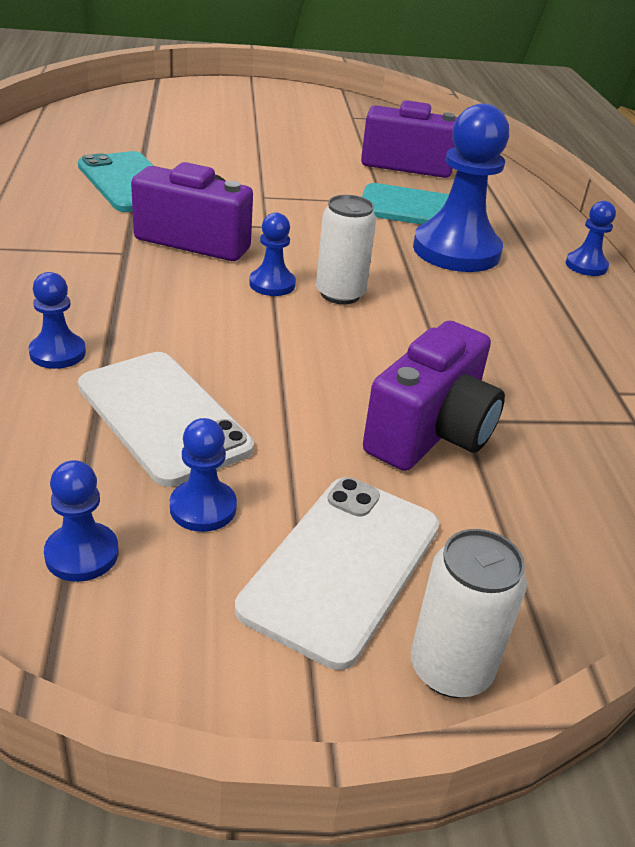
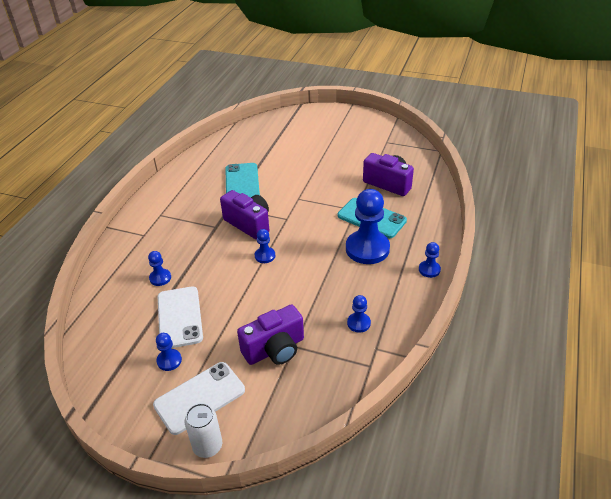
camera: 30 degrees right, 5 degrees up
blue pawn [44,460,119,582] -> blue pawn moved to [347,295,371,333]
white can [316,195,376,304] -> none

